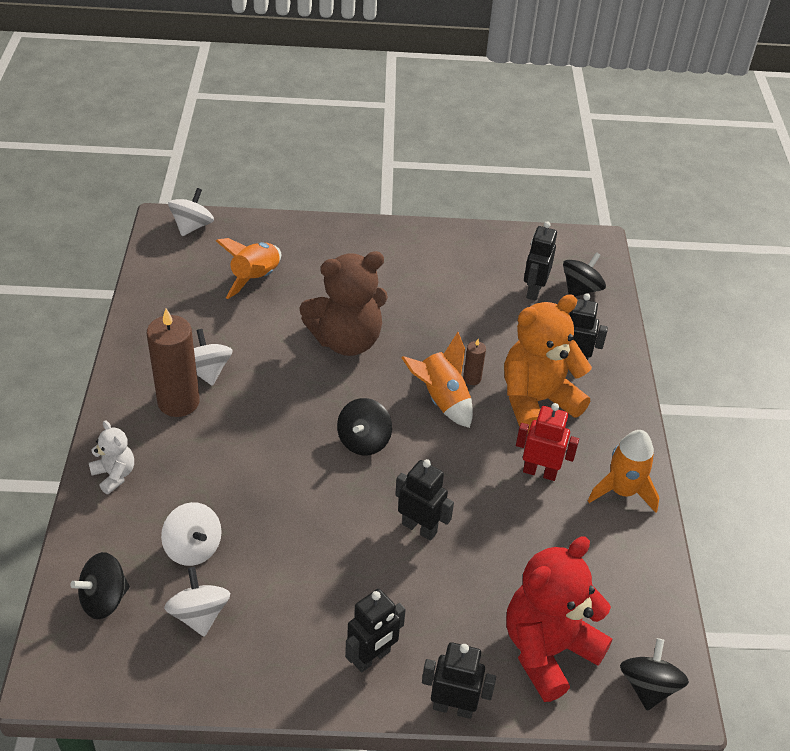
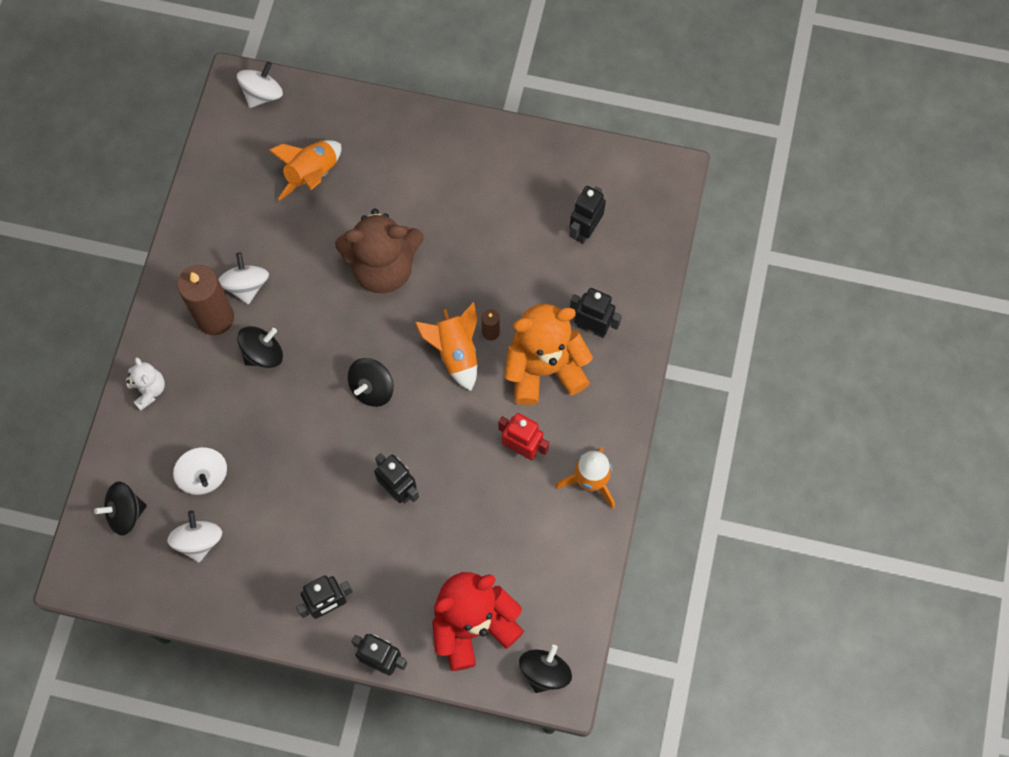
camera: 15 degrees right, 25 degrees up
black spinning top [563,252,606,297] -> black spinning top moved to [237,326,283,368]

